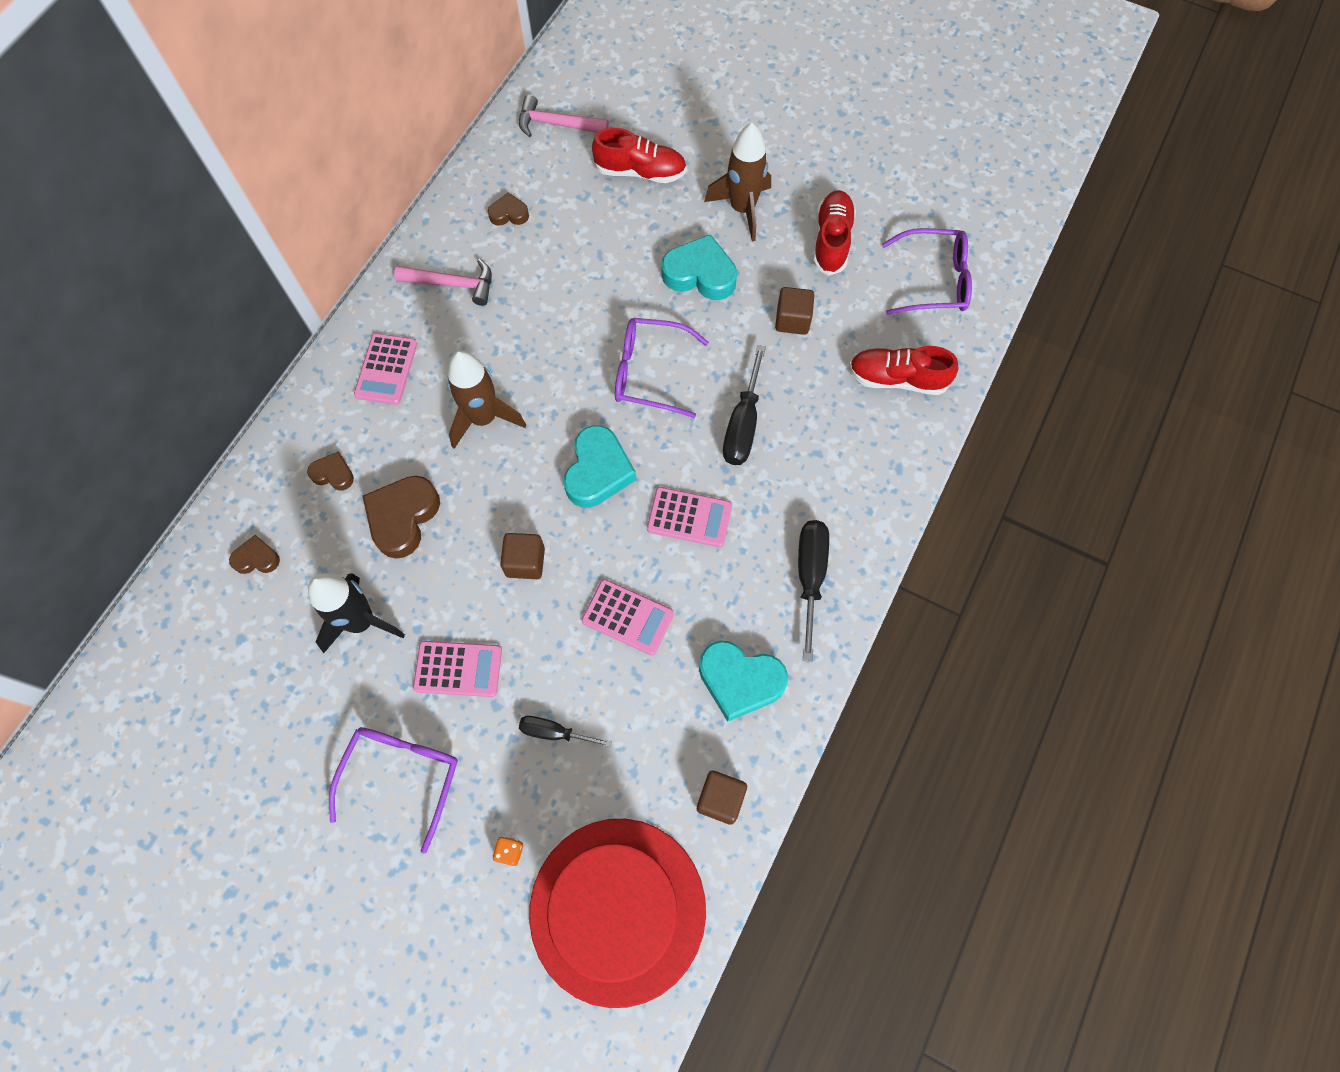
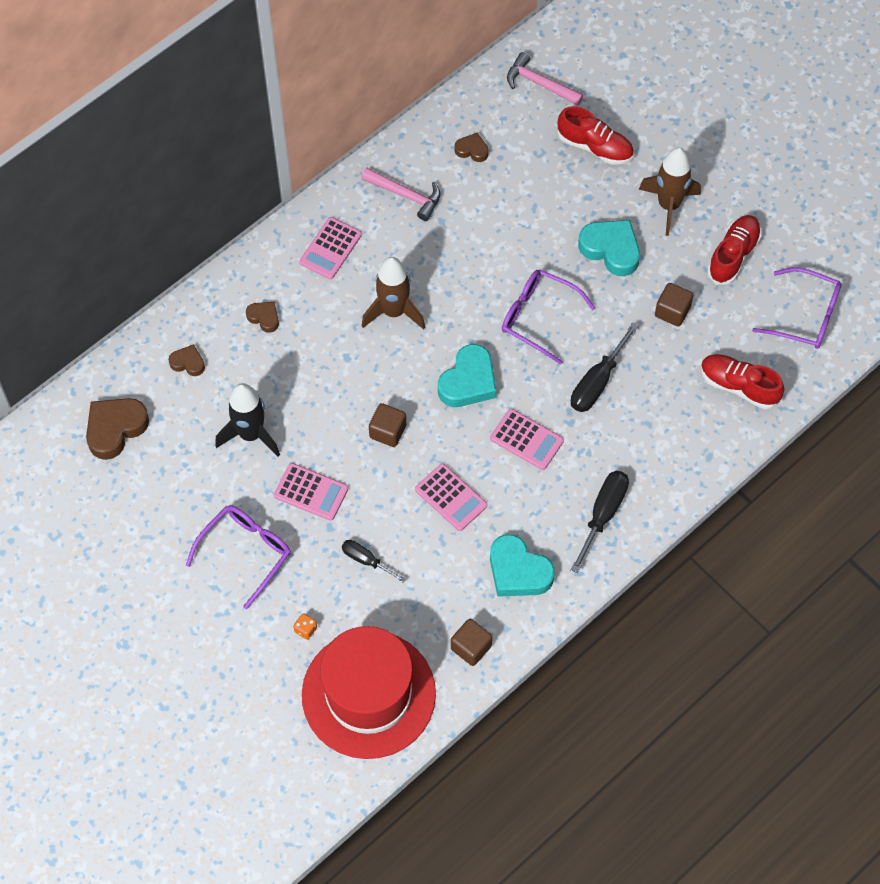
camera: 20 degrees right, 5 degrees down
brown heart [362,476,440,559] -> brown heart moved to [86,398,149,460]

